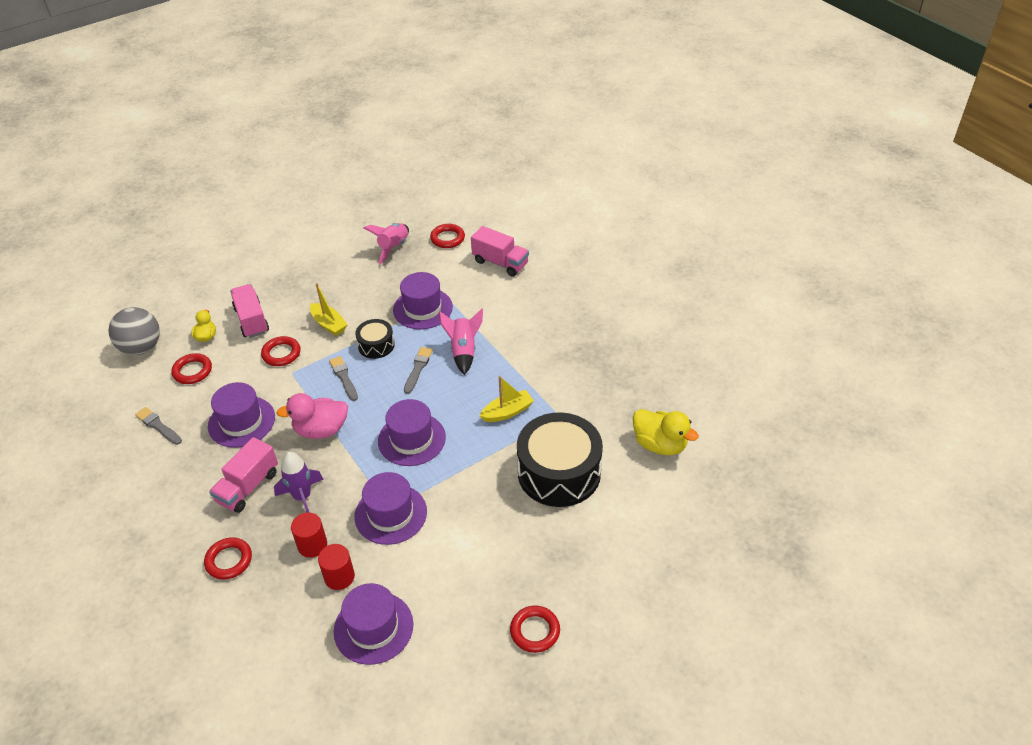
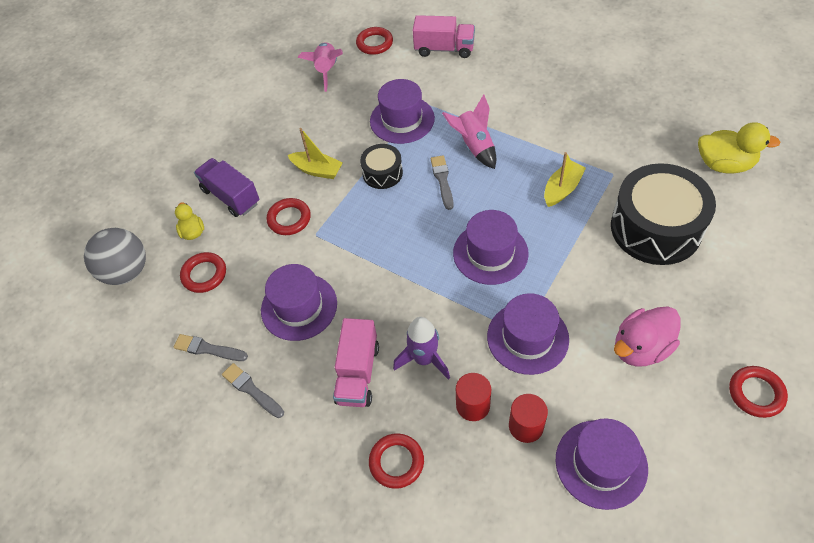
camera: 20 degrees left, 10 degrees up
pink truck [230,284,269,338] -> purple truck [194,158,259,217]
pink duck [276,393,348,439] -> pink duck moved to [614,306,680,367]
grey brush [329,356,358,401] -> grey brush moved to [222,363,284,418]

